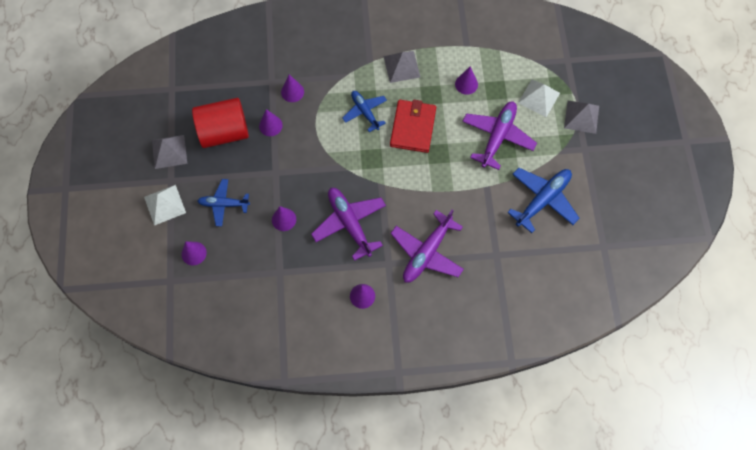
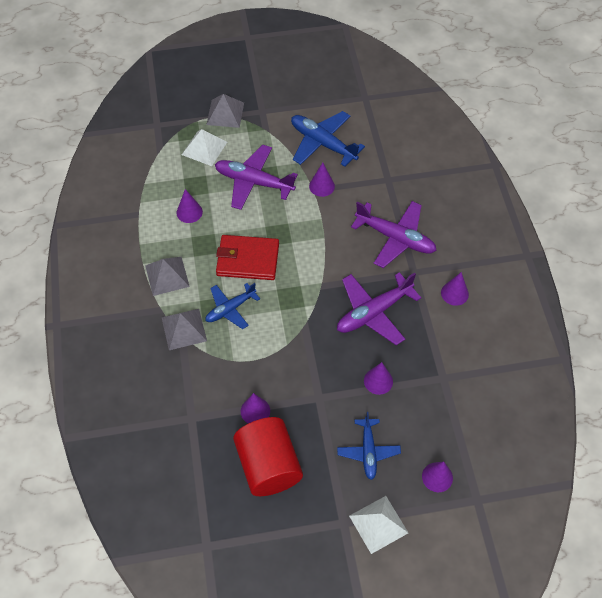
camera: 95 degrees left, 10 degrees down
grey pyramid [152,135,187,169] -> grey pyramid moved to [162,309,207,350]
purple cone [281,75,304,102] -> purple cone moved to [309,163,335,197]

